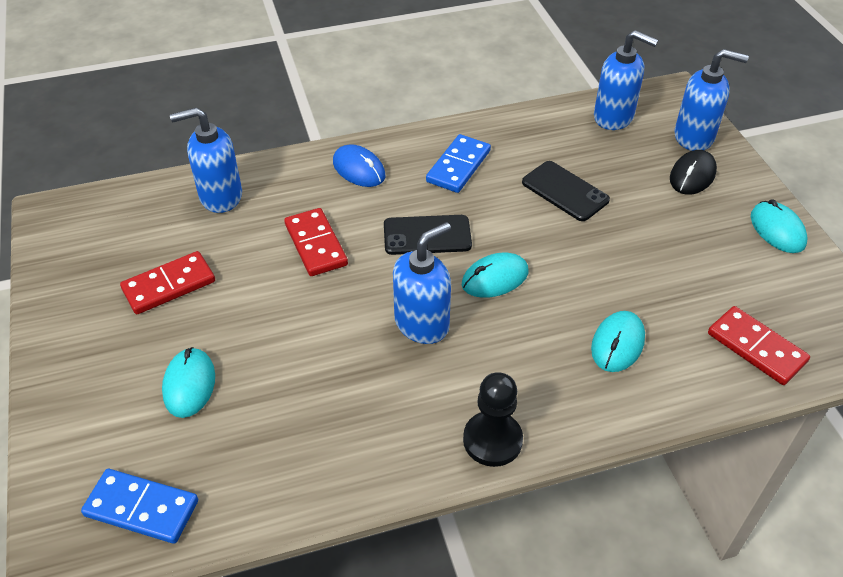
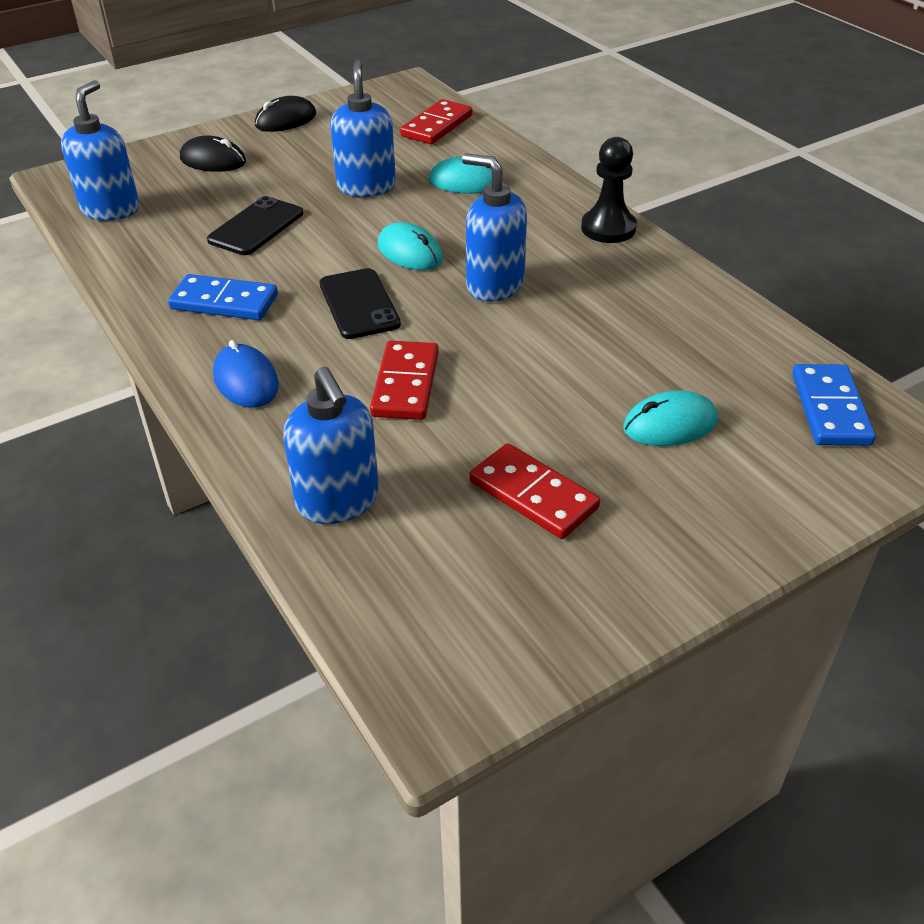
camera: 105 degrees left, 5 degrees down
red domino [284,208,348,276] -> red domino turned 45 degrees counterclockwise [370,341,439,420]
blue mouse [333,144,386,187] -> blue mouse turned 60 degrees counterclockwise [213,340,279,408]
blue soap dispenser [674,49,749,151] -> blue soap dispenser moved to [330,60,396,197]
turquoise mouse [751,199,807,253] -> black mouse [255,96,316,132]

